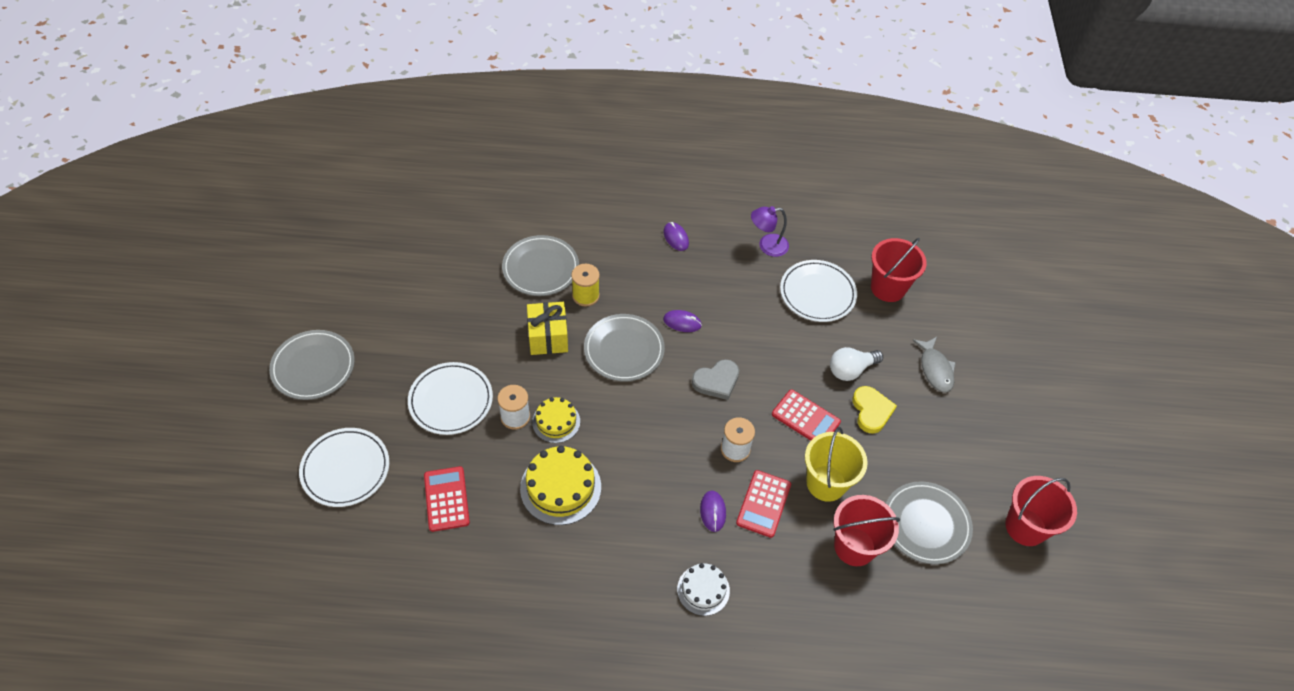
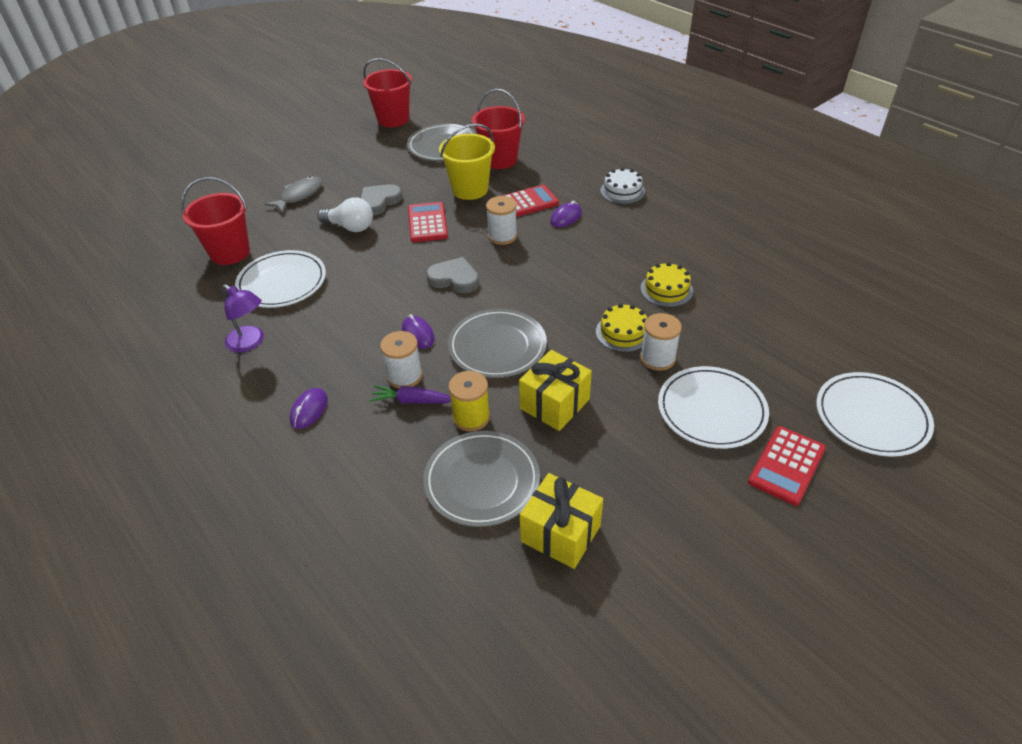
camera: 130 degrees left, 10 degrees down
grey plate [269,330,355,400] -> none
red calculator [424,466,470,532] -> red calculator moved to [748,426,826,506]
yellow cake [520,446,601,525] -> yellow cake [640,262,693,307], size x0.62
yellow heart [852,386,897,434] -> grey heart [360,184,403,215]
none -> purple carrot [369,385,451,404]
none -> white spool [380,331,423,388]
none -> yellow gift [520,473,603,569]

